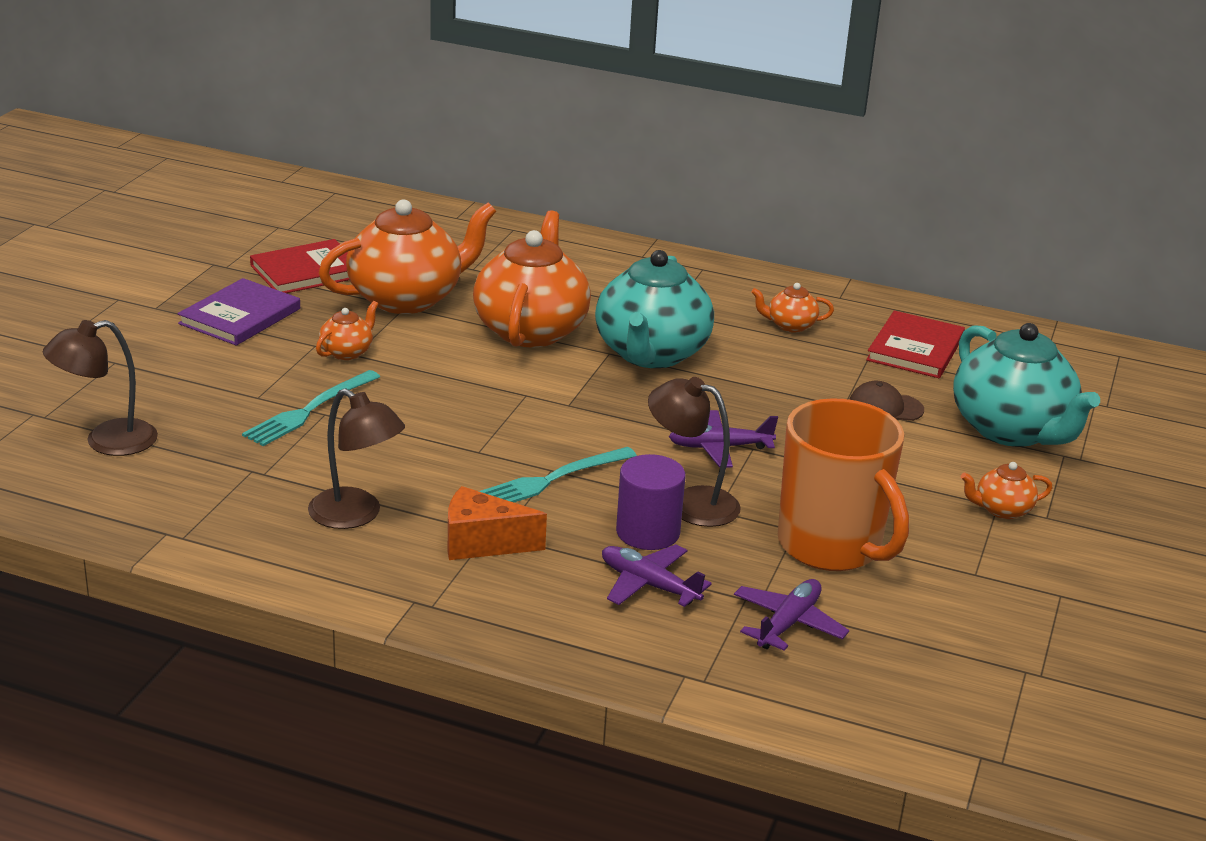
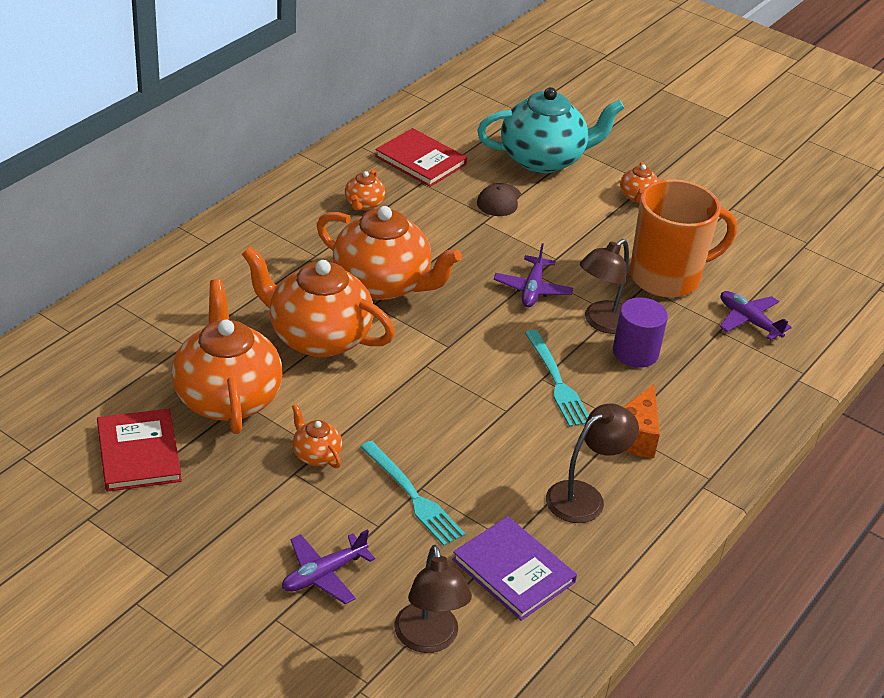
camera: 75 degrees left, 10 degrees up
purple book [178,278,300,346] -> purple book moved to [452,516,577,621]
turquoise teapot [595,250,714,368] -> orange teapot [317,206,462,300]
purple plane [602,544,712,607] -> purple plane moved to [282,530,375,604]

